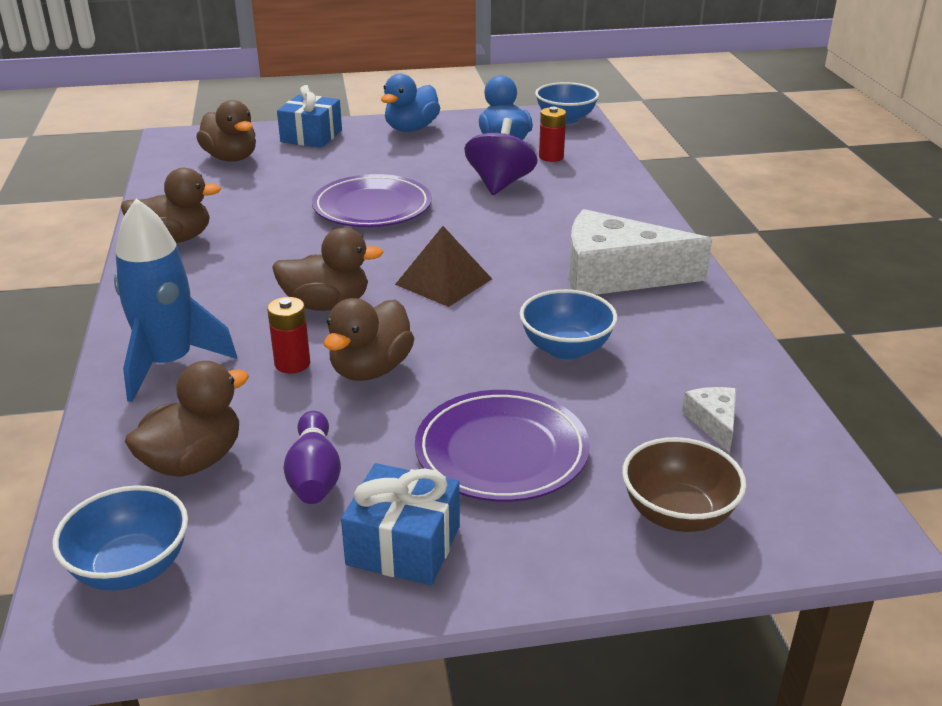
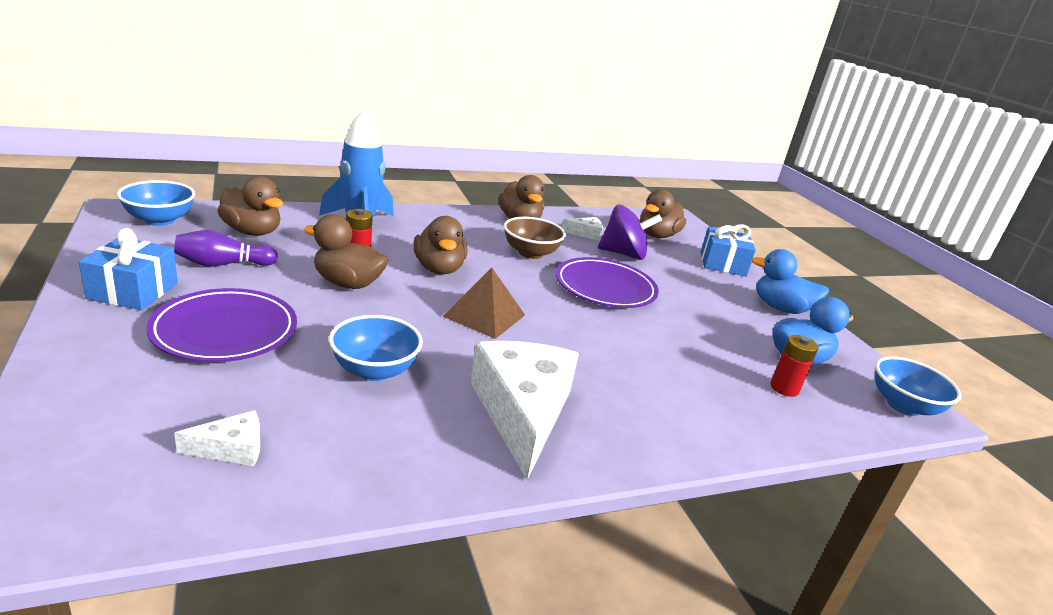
camera: 75 degrees right, 5 degrees down
purple spinning top [464,118,537,195] -> purple spinning top moved to [598,205,662,260]
brown bowl [622,437,746,532] -> brown bowl moved to [504,217,566,259]
none -> white cheese [562,217,603,241]

